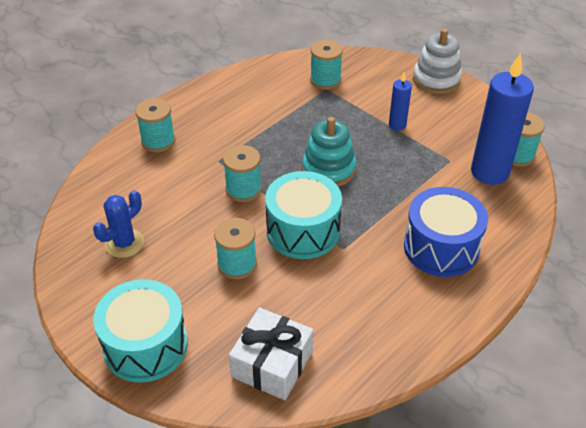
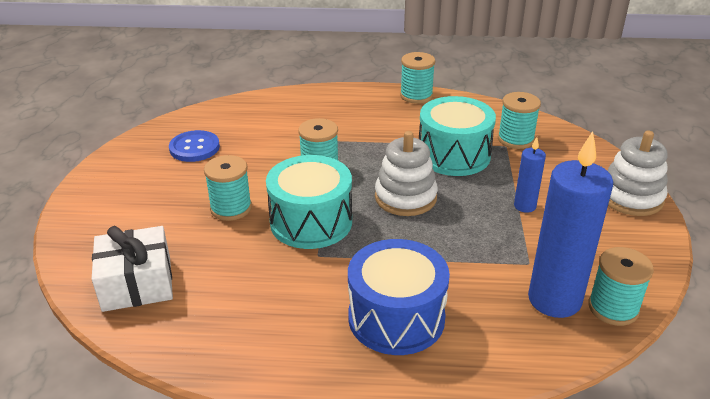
camera: 50 degrees right, 10 degrees down
blue cactus [93,190,144,258] -> blue button [169,130,220,162]
turquoise drum [93,279,188,383] -> turquoise drum moved to [419,96,496,176]
turquoise spool [136,98,175,152] -> turquoise spool moved to [400,52,435,104]
turquoise stacking toy [302,117,356,187] -> white stacking toy [375,131,438,216]

